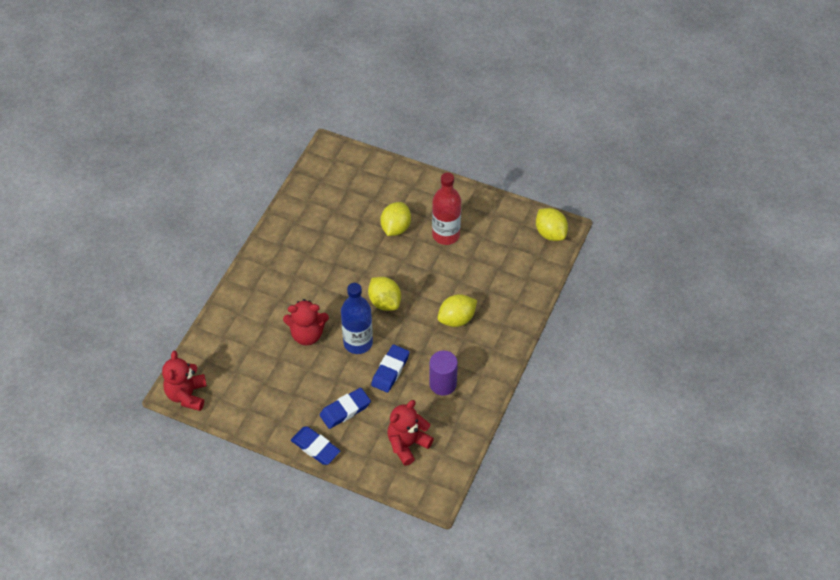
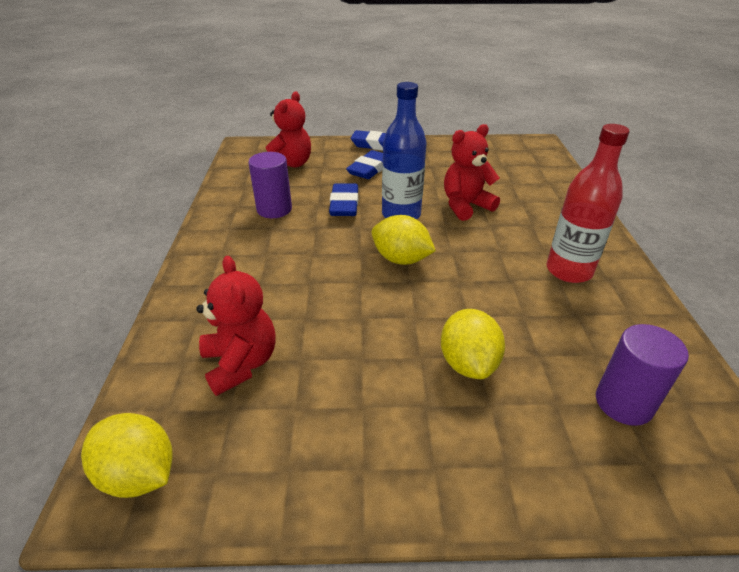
camera: 155 degrees right, 15 degrees down
red teddy bear [162,351,207,411] -> red teddy bear moved to [196,256,276,396]
red bottle [432,173,461,245] -> red bottle moved to [547,124,629,283]
yellow lemon [438,294,477,327] -> none
none -> purple cylinder [596,324,689,426]

